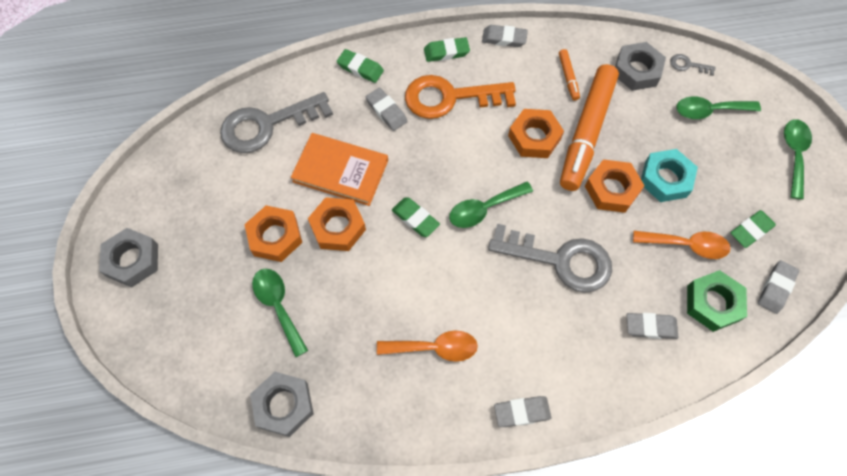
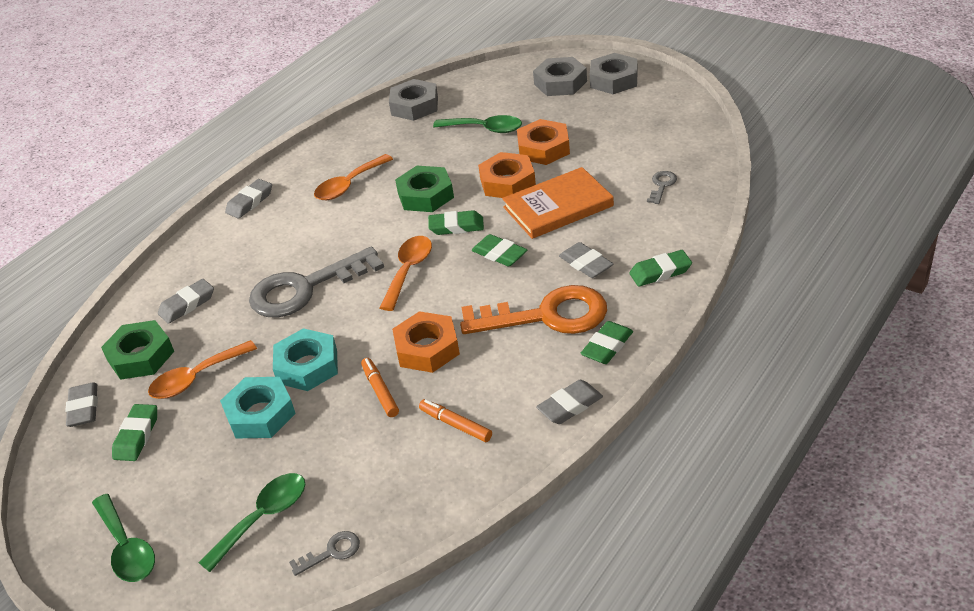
camera: 140 degrees right, 25 degrees down
grey key [220,92,333,153] -> grey key [647,171,677,204], size x0.41
grey eraser [366,88,407,131] -> grey eraser turned 45 degrees clockwise [559,242,613,278]
orange key [405,75,516,119] -> orange key turned 45 degrees clockwise [460,285,607,334]
green spoon [449,182,533,228] -> orange spoon [380,236,432,311]
orange marker [560,64,619,191] -> orange marker [361,358,399,417], size x0.42
orange nut [585,159,645,213] -> turquoise nut [273,328,338,391]
grey nut [615,42,666,91] -> grey nut moved to [533,57,587,96]
none -> green nut [395,166,454,212]
none -> green eraser [472,234,527,267]

